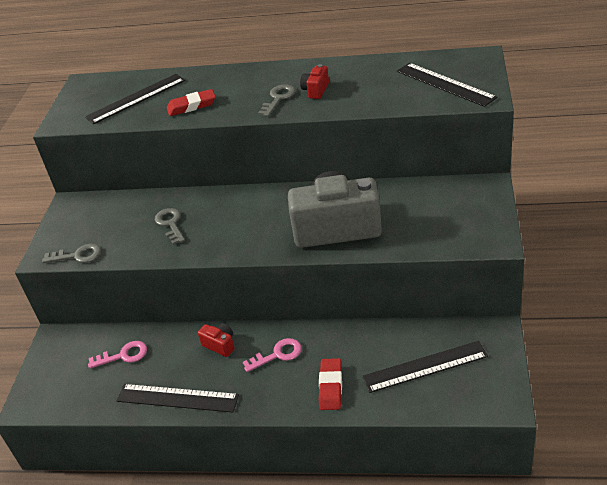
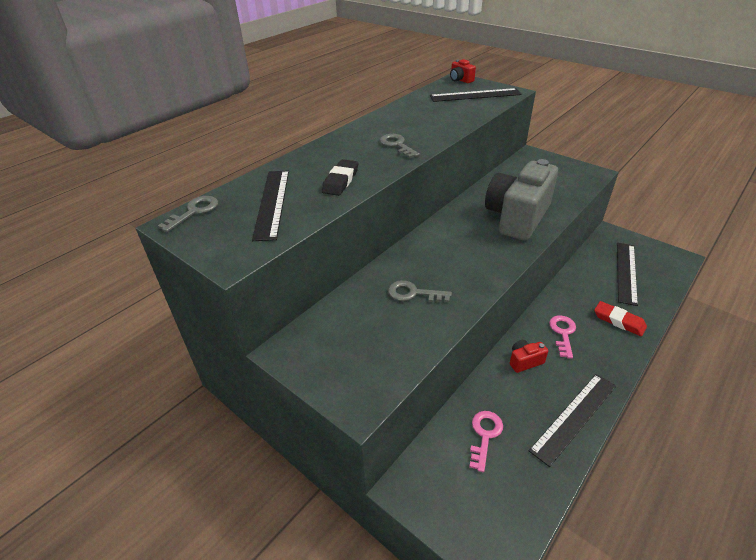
camera: 60 degrees left, 0 degrees up
grey key [42,243,101,263] -> grey key moved to [158,196,218,232]
red eraser [167,89,216,116] -> black eraser [322,159,358,196]
red camera [300,64,329,99] -> red camera moved to [450,59,476,83]

